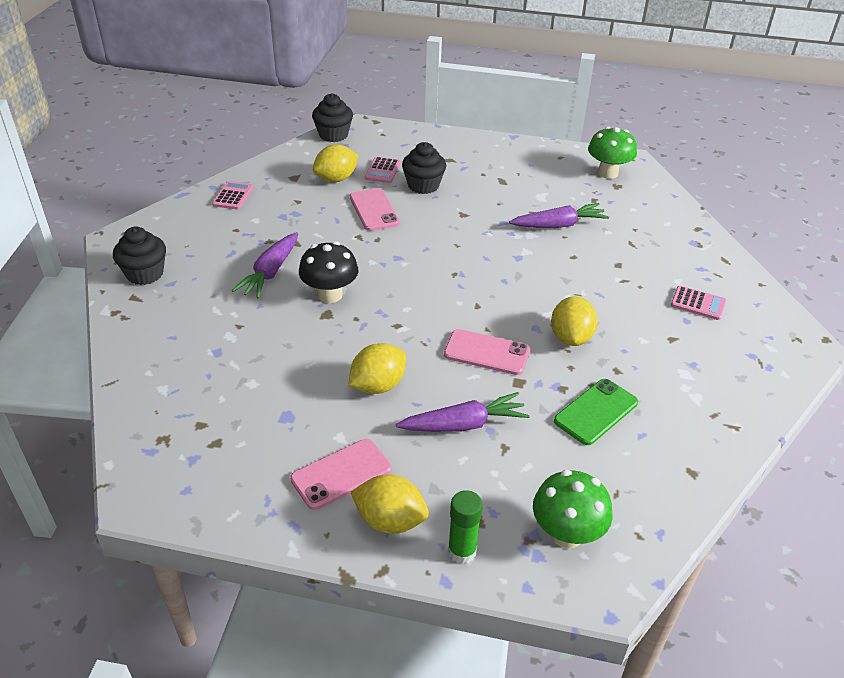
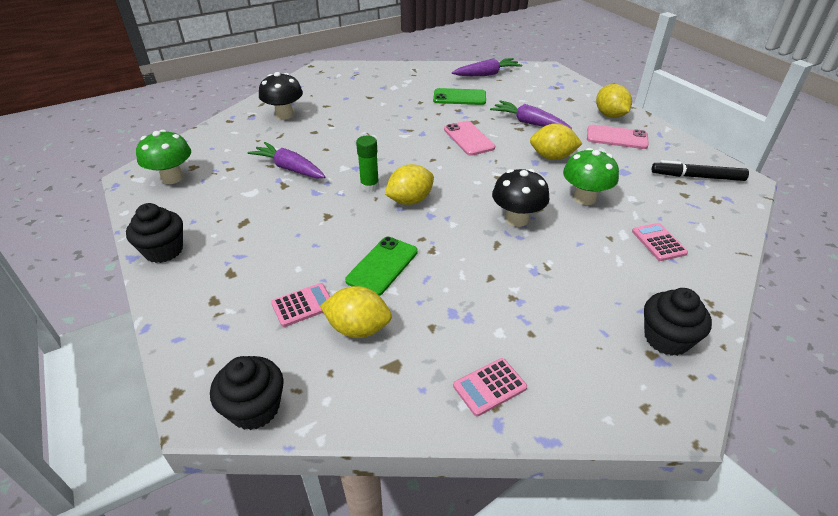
camera: 130 degrees left, 0 degrees up
purple carrot [231,232,298,298] -> purple carrot moved to [452,58,522,76]
pink phone [350,188,400,231] -> green phone [345,237,418,296]
black cupcake [402,142,446,194] -> black cupcake moved to [126,203,183,263]
green glue stick [448,490,483,564] -> green glue stick moved to [356,136,379,192]
green mushroom [533,470,612,549] -> green mushroom moved to [563,148,619,205]
yellow lemon [551,296,598,346] -> yellow lemon moved to [385,164,434,205]
pink calculator [671,286,726,320] -> pink calculator moved to [632,223,688,261]
none -> black mushroom [259,72,303,120]
none -> black marker [652,160,749,181]

